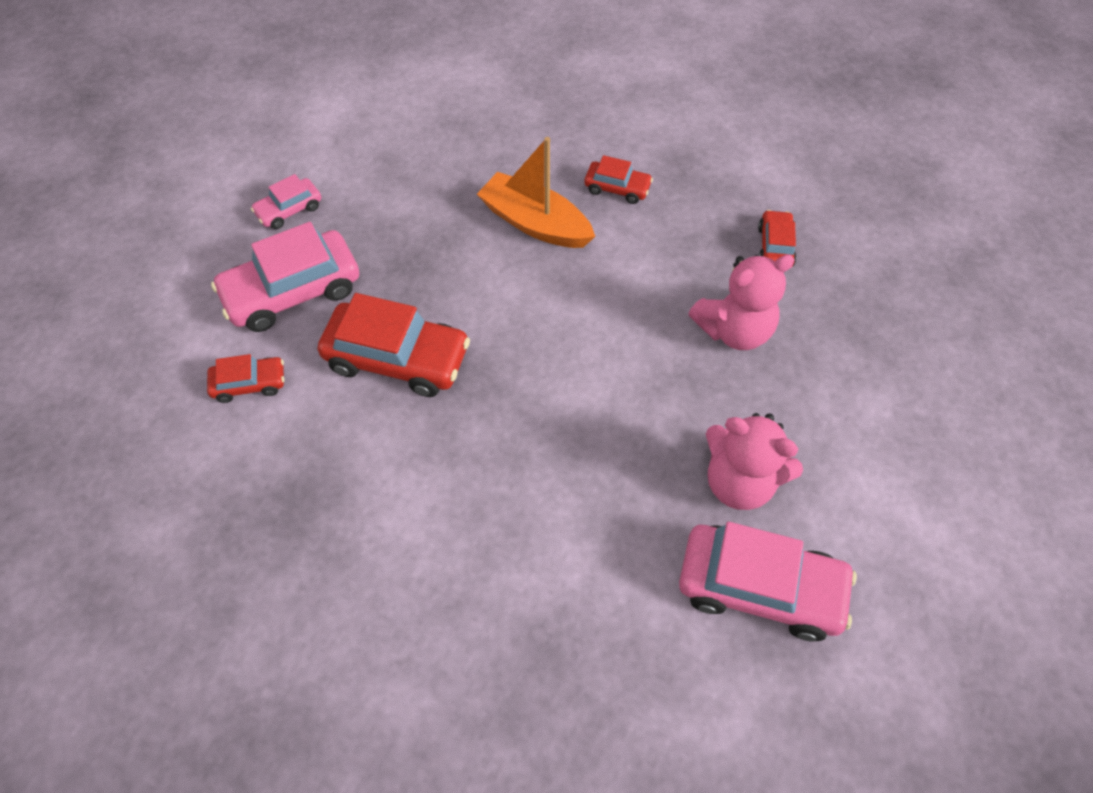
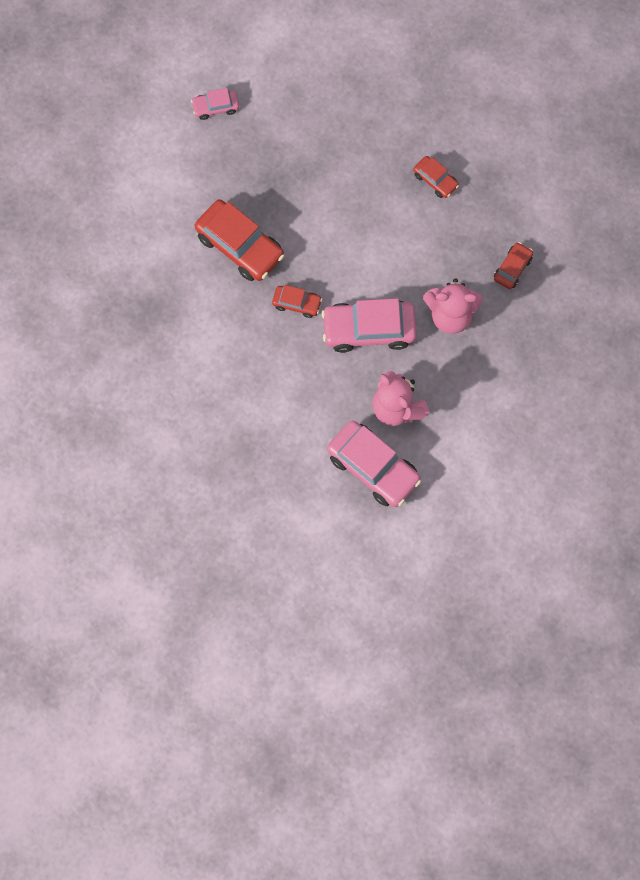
camera: 25 degrees right, 15 degrees up
red car [207,354,284,403] -> red car moved to [272,285,322,318]
pink car [211,222,359,332] -> pink car moved to [321,298,417,353]
orange boat [477,137,595,248] -> none

